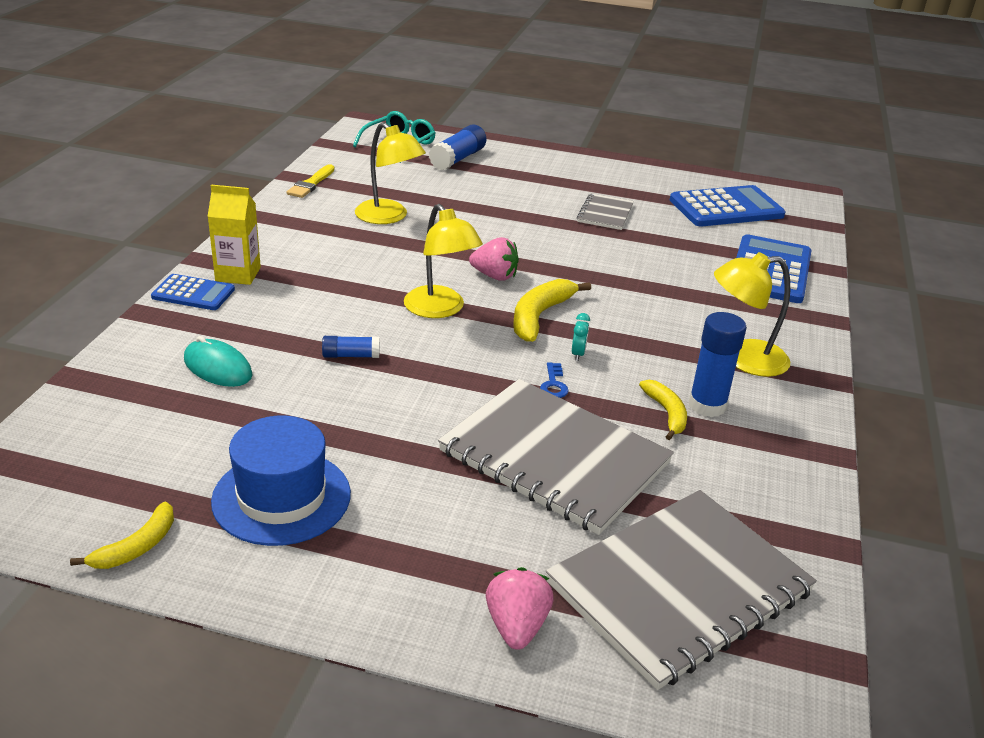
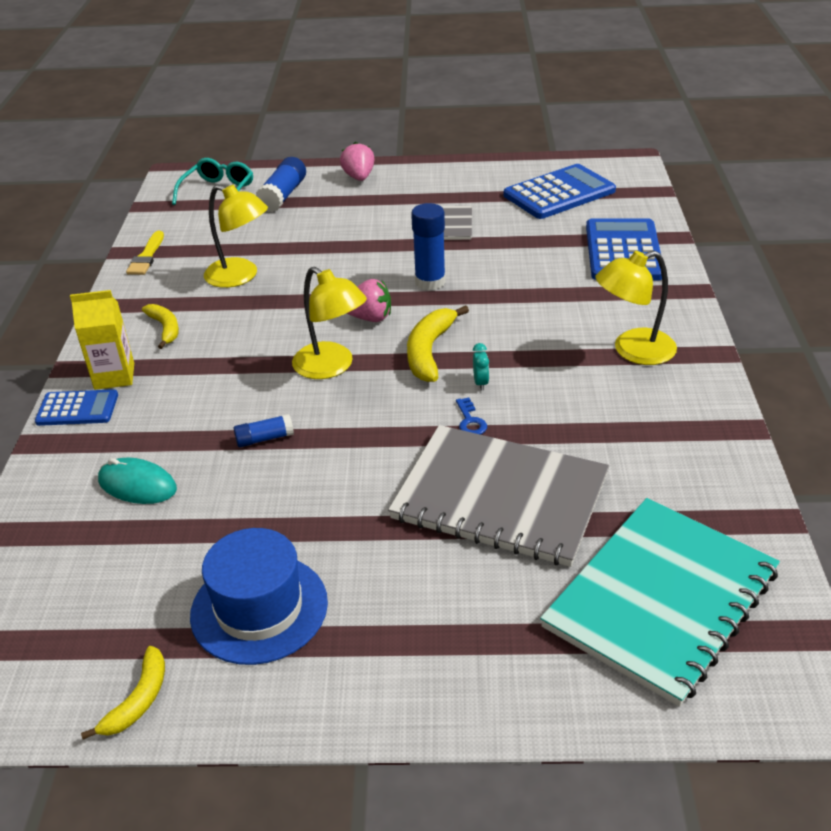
camera: 10 degrees left, 5 degrees up
pink strawberry [486,567,553,650] -> pink strawberry moved to [340,142,375,181]
grey notebook [546,490,817,690] -> turquoise notebook [540,498,780,707]
yellow banana [639,380,687,440] -> yellow banana moved to [142,304,179,349]
blue glue stick [689,312,747,417] -> blue glue stick moved to [411,203,446,290]

